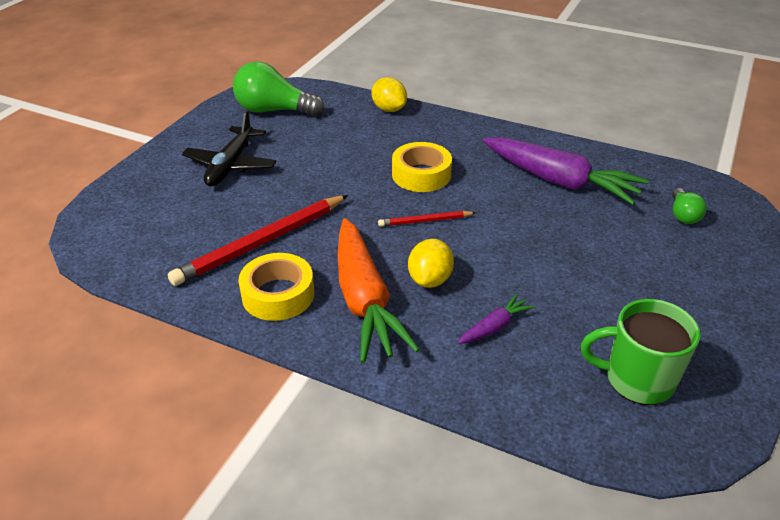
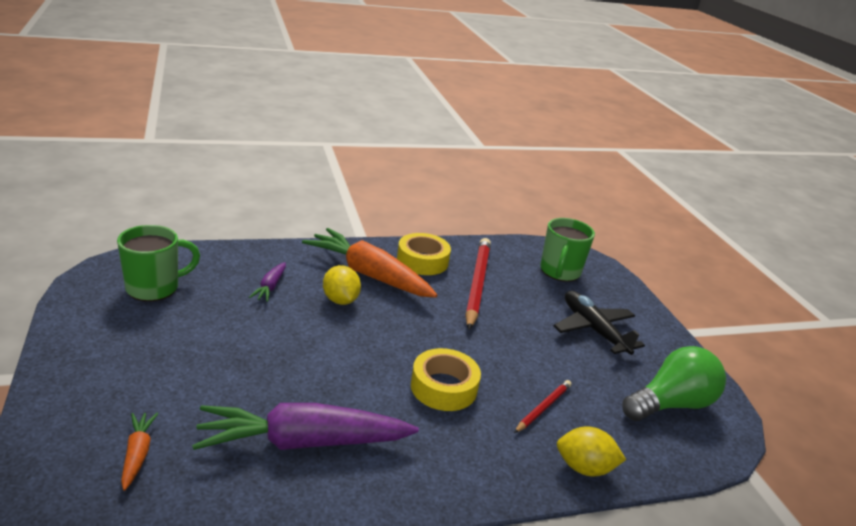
camera: 135 degrees right, 10 degrees down
red pencil [378,211,476,227] -> red pencil moved to [514,380,571,433]
green light bulb [672,188,707,224] -> orange carrot [121,413,158,491]
none -> green mug [540,218,595,282]

